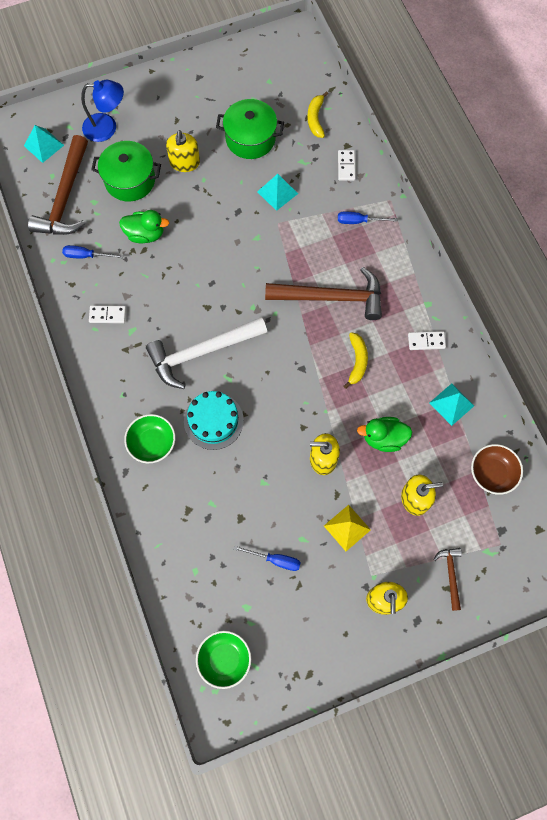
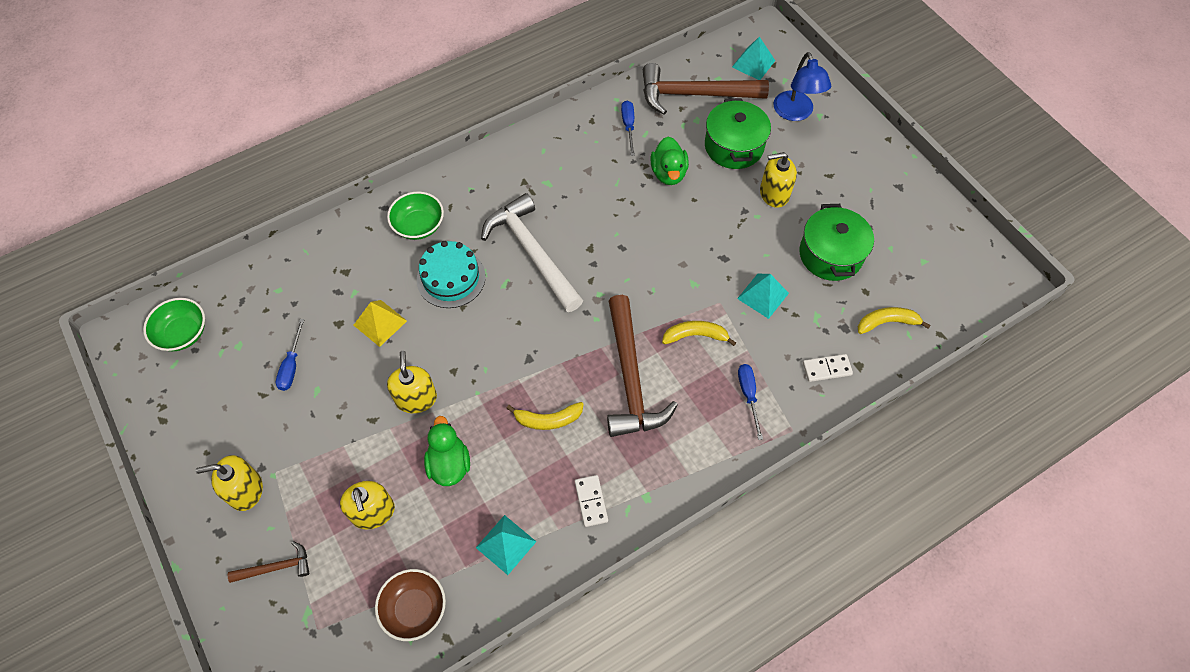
camera: 80 degrees right, 10 degrees down
white domino [89,305,126,323] -> none
yellow pyramid [324,505,371,551] -> yellow pyramid moved to [354,300,407,347]
none -> yellow banana [662,321,736,346]

